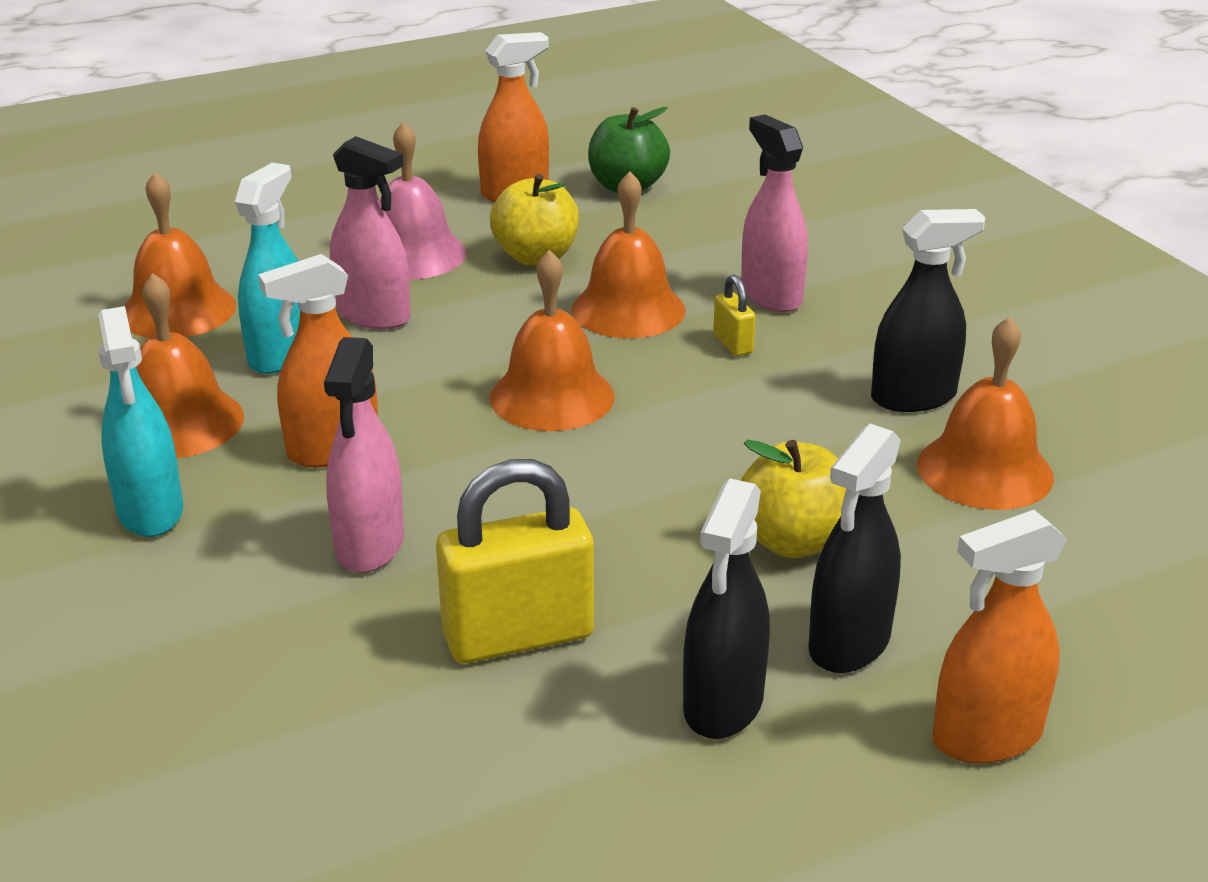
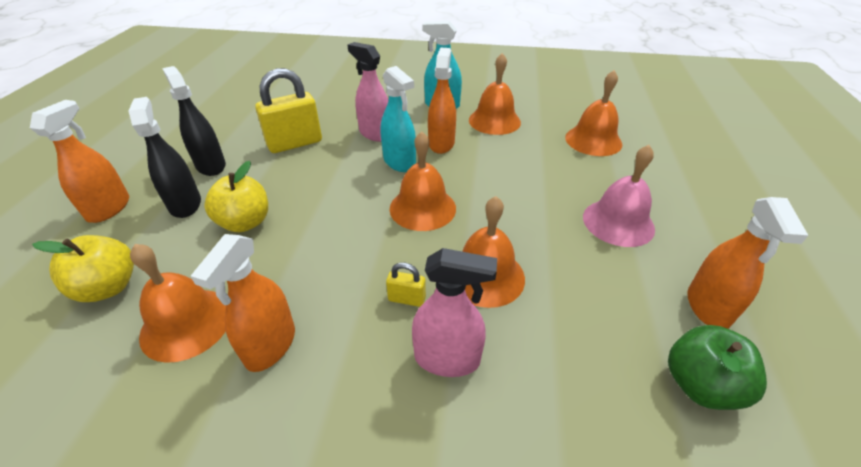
camera: 125 degrees right, 10 degrees up
turquoise spray bottle [235,163,300,374] -> turquoise spray bottle moved to [381,66,416,172]
pink spray bottle [330,136,411,329] -> none
yellow padlock [436,459,594,663] -> yellow padlock turned 45 degrees clockwise [255,68,322,153]
yellow apple [490,174,579,265] -> yellow apple moved to [32,235,134,302]
black spray bottle [871,209,986,412] -> orange spray bottle [191,234,295,372]

